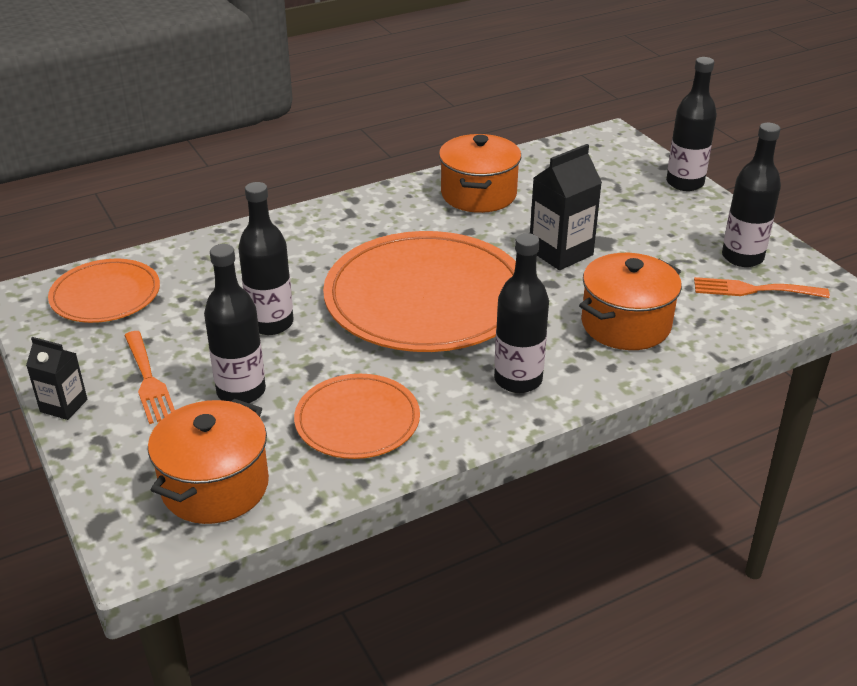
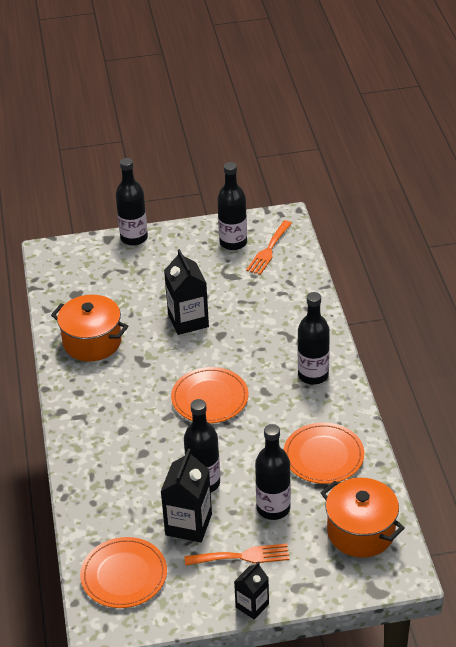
camera: 70 degrees left, 5 degrees up
orange plate [323,231,516,352] -> orange plate [171,367,248,423], size x0.53
orange pot [579,253,682,350] -> none
none -> black carton [160,449,212,542]

